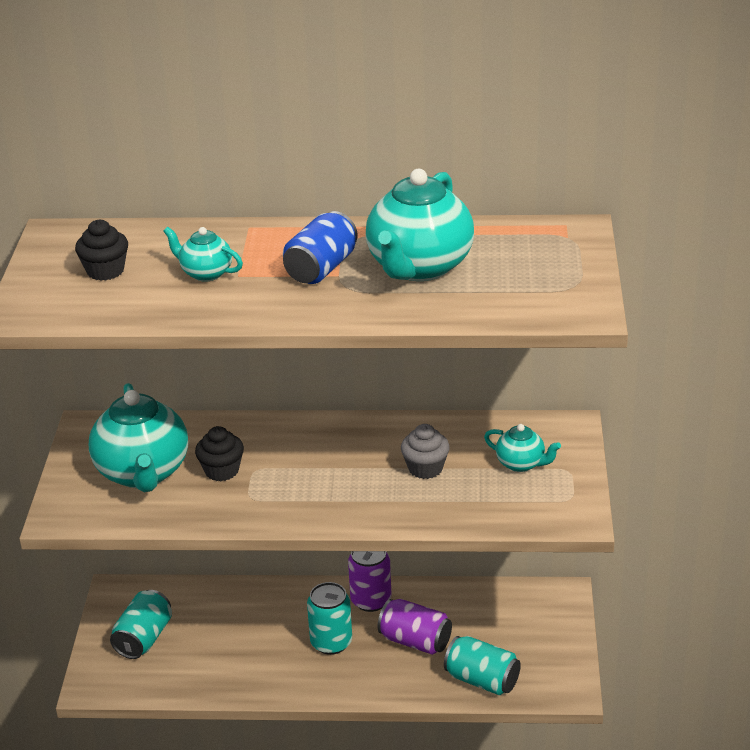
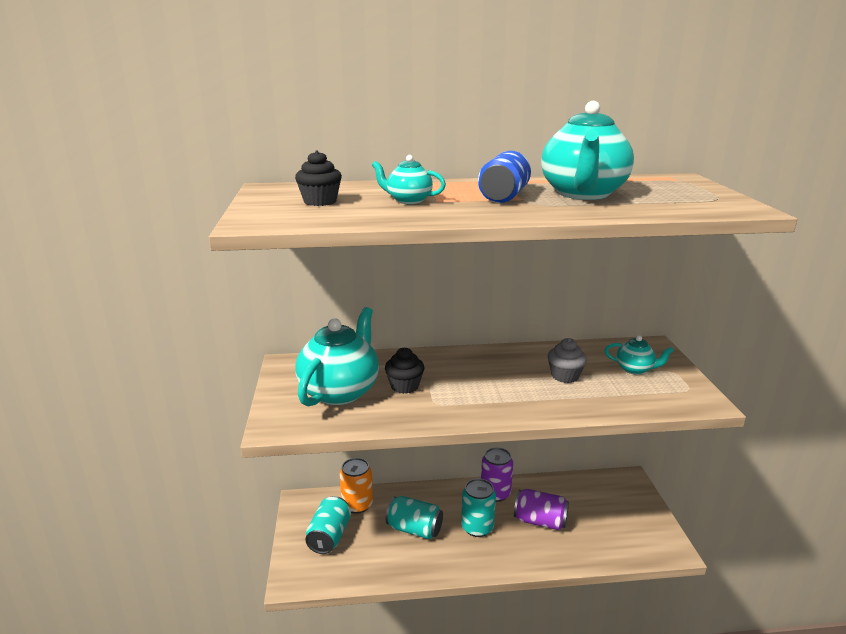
camera: 10 degrees left, 10 degrees down
turquoise teapot [89,383,188,492] -> turquoise teapot turned 135 degrees counterclockwise [295,307,379,406]
turquoise can [444,636,521,695] -> turquoise can moved to [386,496,443,539]
none -> orange can [339,458,373,514]

